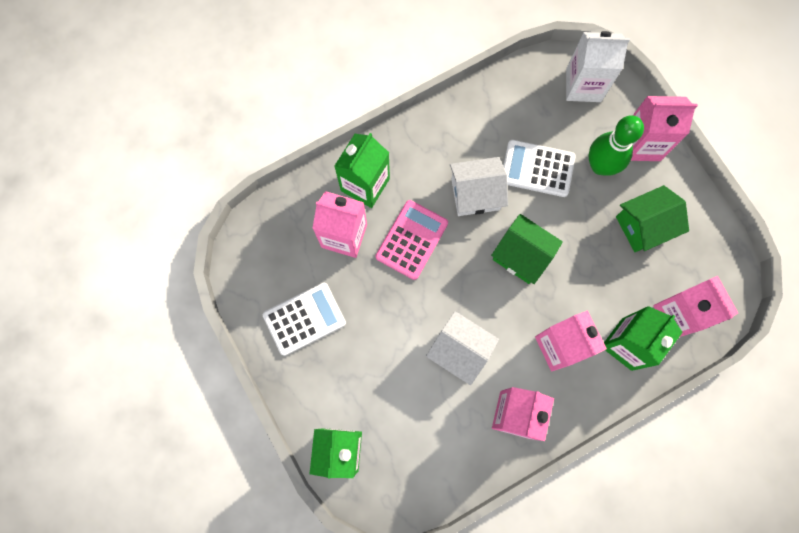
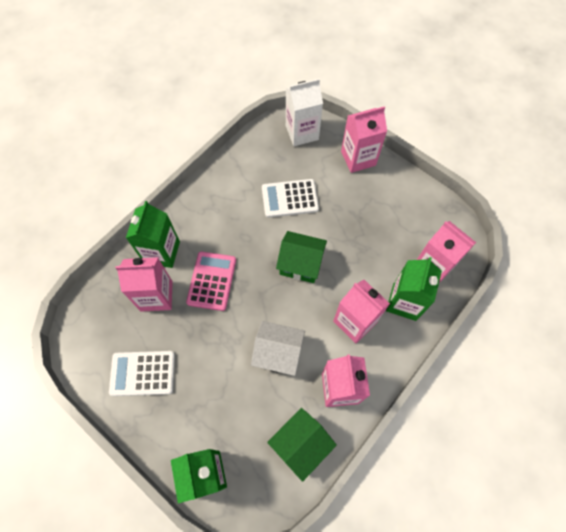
camera: 20 degrees left, 10 degrees down
white calculator [263,283,346,356] -> white calculator turned 135 degrees counterclockwise [109,351,175,396]
white house [450,157,508,216] -> none
green bowling pin [588,115,644,176] -> none
green house [616,185,689,252] -> green house moved to [267,408,337,482]

